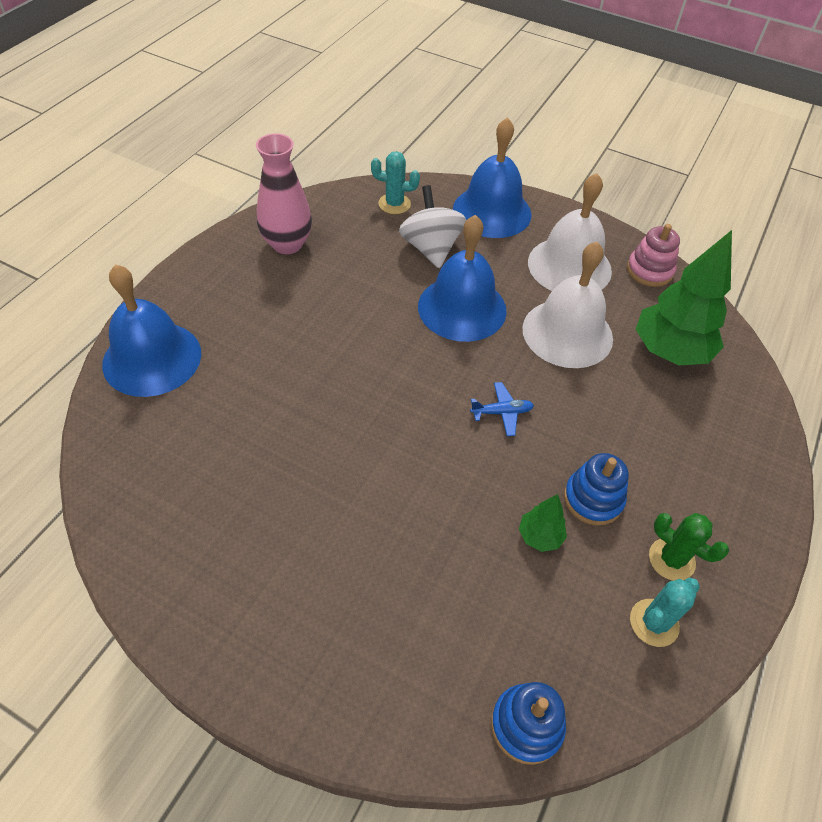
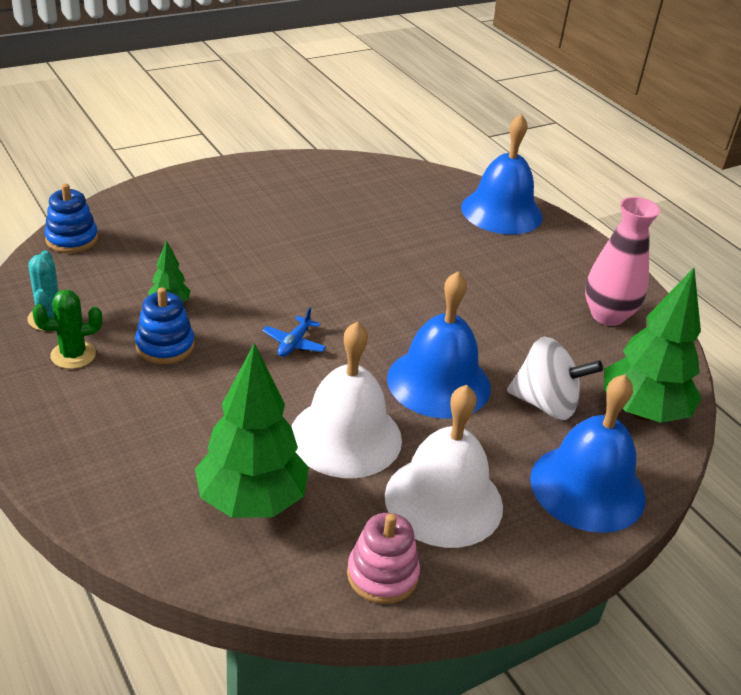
camera: 120 degrees right, 15 degrees down
turquoise cactus [371,151,420,214] -> green tree [604,268,702,423]

